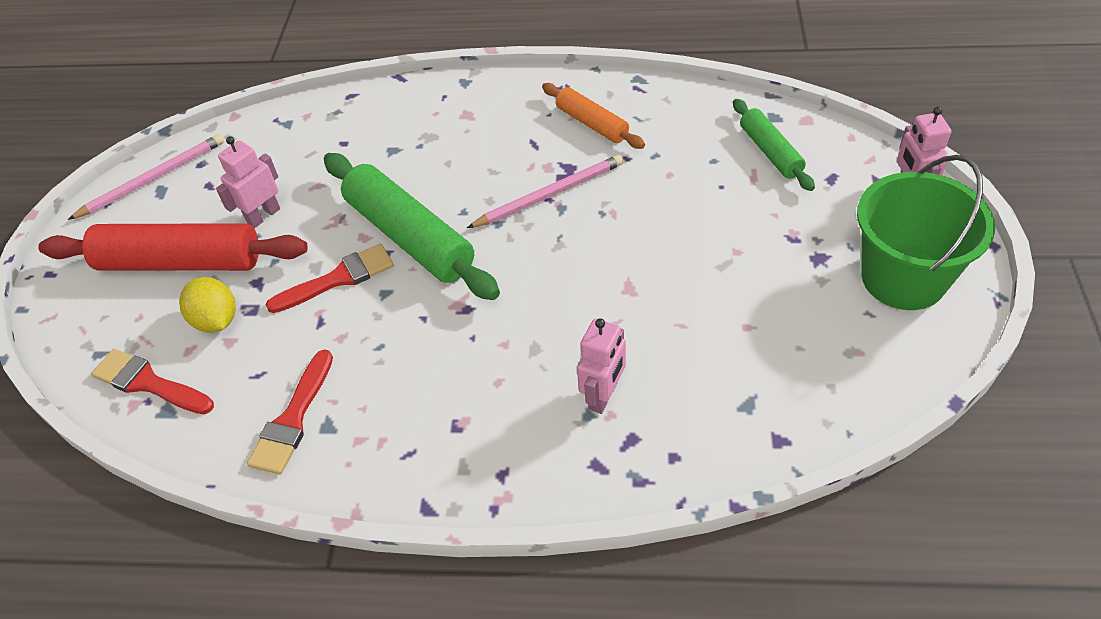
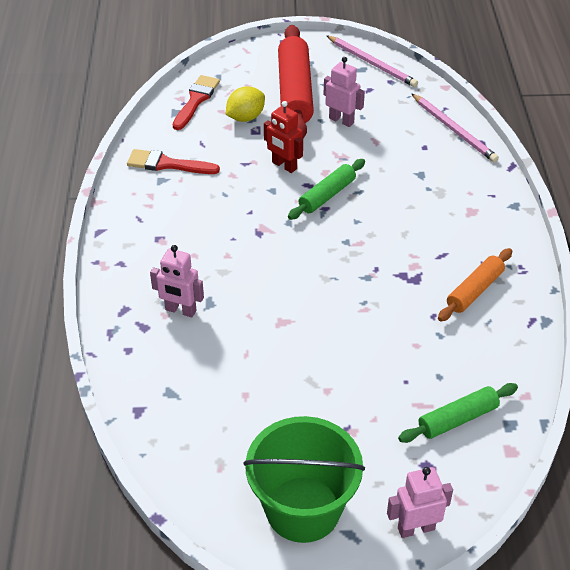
camera: 80 degrees right, 5 degrees down
red brush [266,244,394,313] -> red robot [264,101,303,173]
green rolling pin [324,153,500,300] -> green rolling pin [288,159,365,220], size x0.56
pink pencil [467,155,624,228] -> pink pencil moved to [411,93,499,162]

